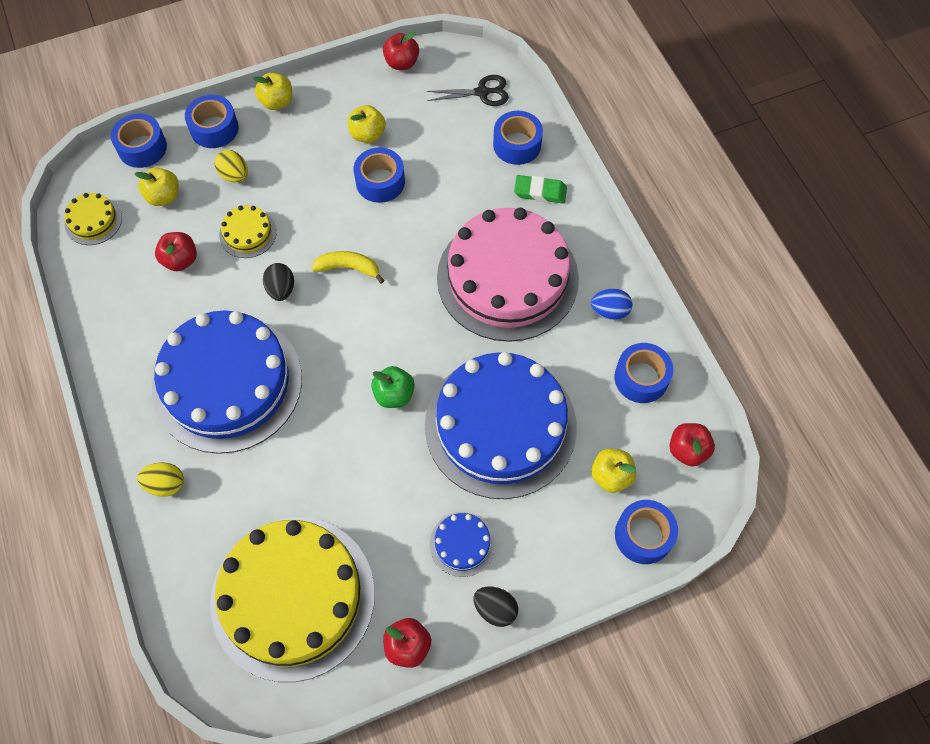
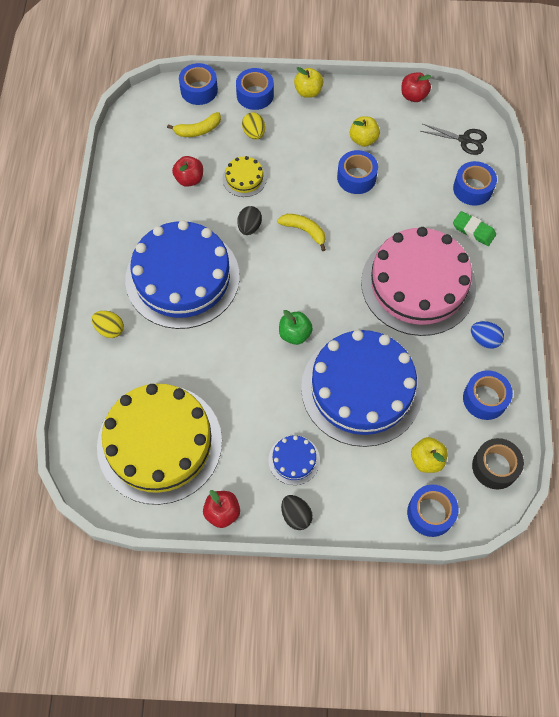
camera: 25 degrees right, 0 degrees up
yellow cake [64,193,122,245] -> none
yellow apple [135,168,179,206] -> yellow banana [167,112,221,137]
red apple [670,423,715,467] -> black tape [472,438,524,489]

